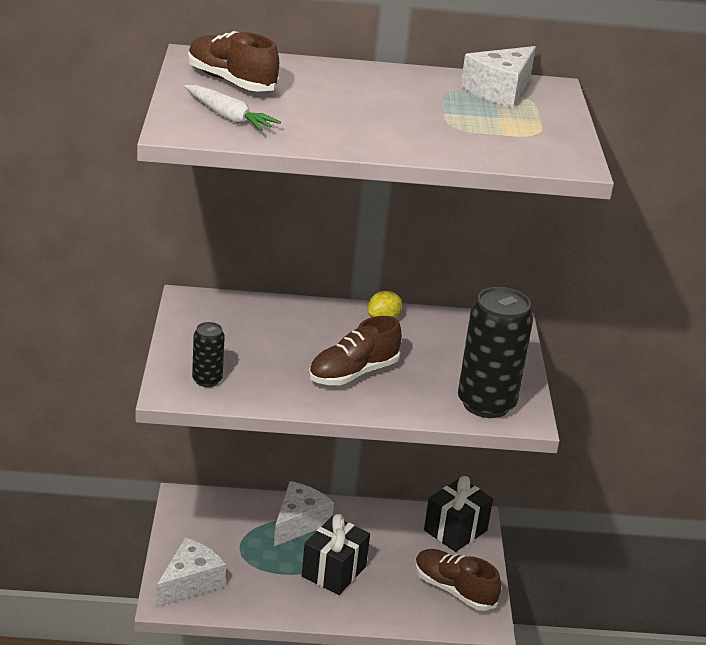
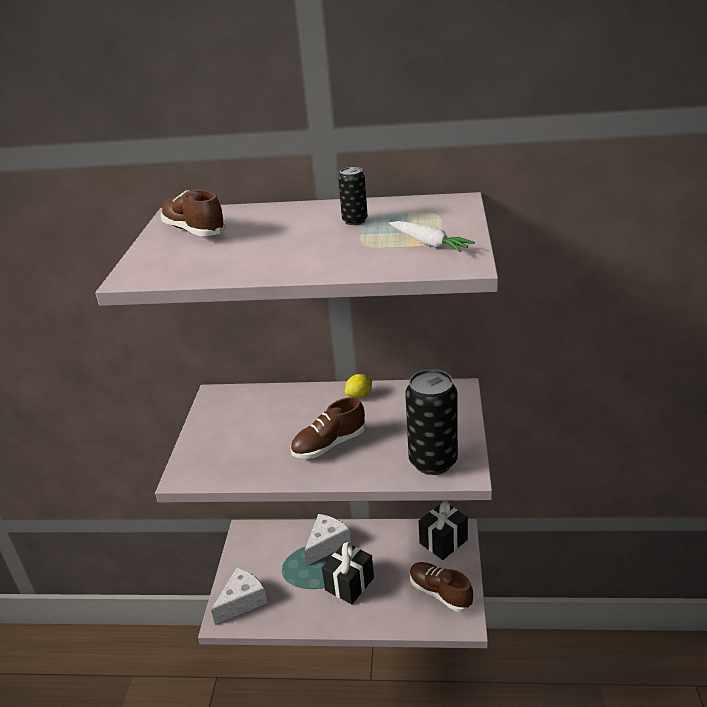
camera: 10 degrees right, 0 degrees up
white carrot [184,85,281,131] -> white carrot moved to [389,221,475,252]
black can [192,322,225,387] -> black can moved to [338,167,368,225]
white cheese [461,46,536,108] -> none

